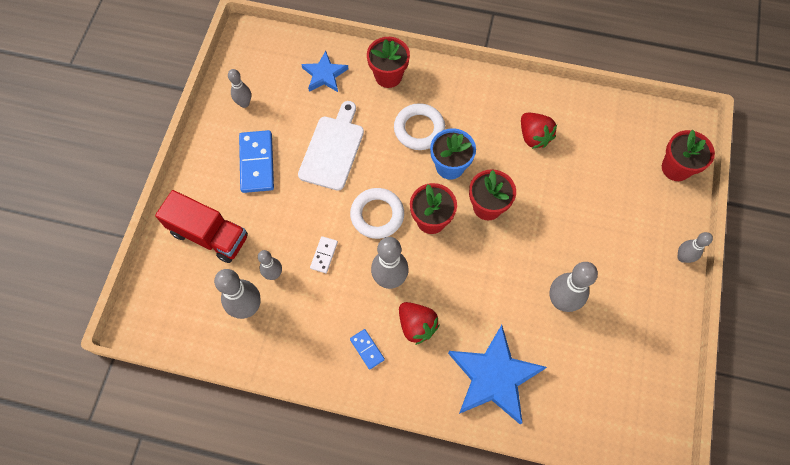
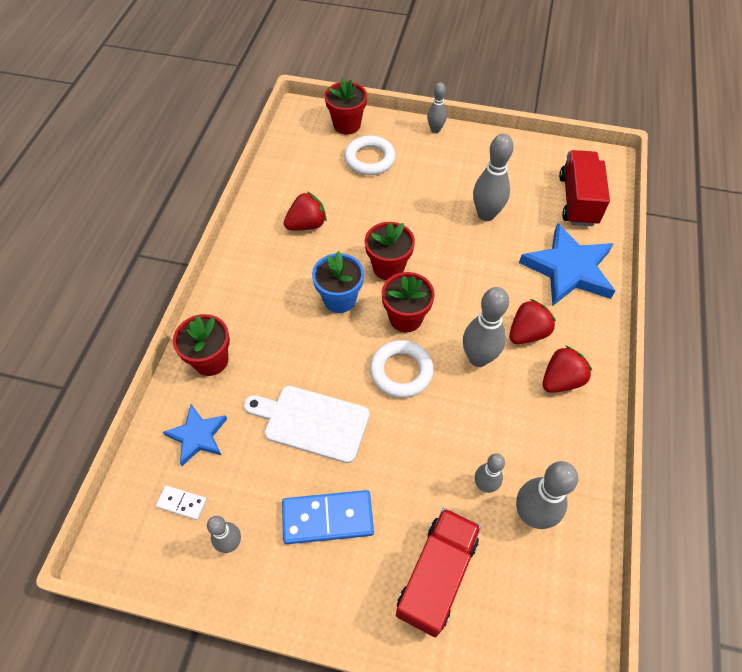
camera: 90 degrees left, 10 degrees down
white domino [310,236,338,273] -> white domino moved to [156,485,207,520]
blue domino [350,329,385,370] -> red strawberry [542,346,592,393]
white ring [394,103,445,150] -> white ring moved to [344,136,396,175]
none -> red truck [559,150,610,226]

